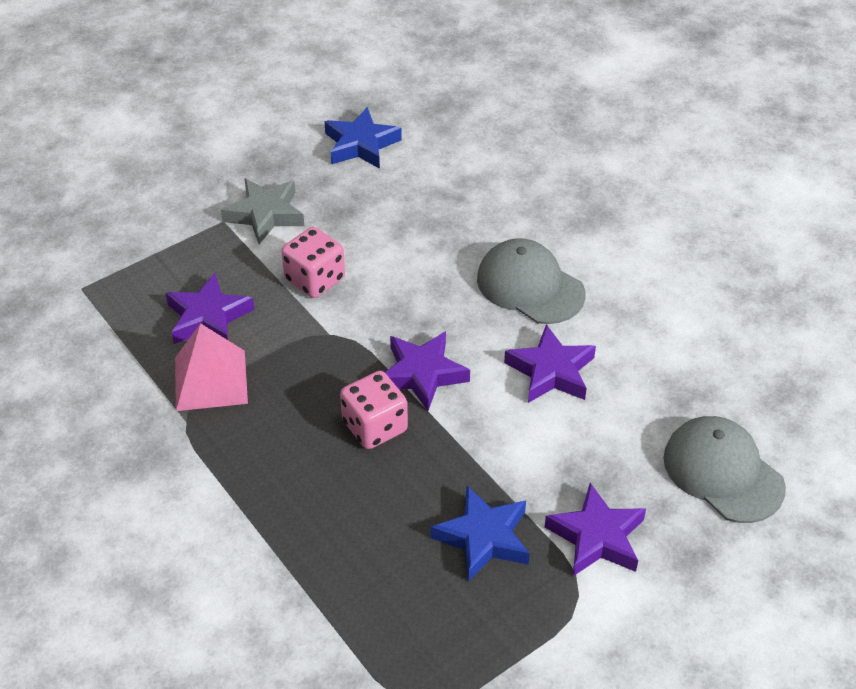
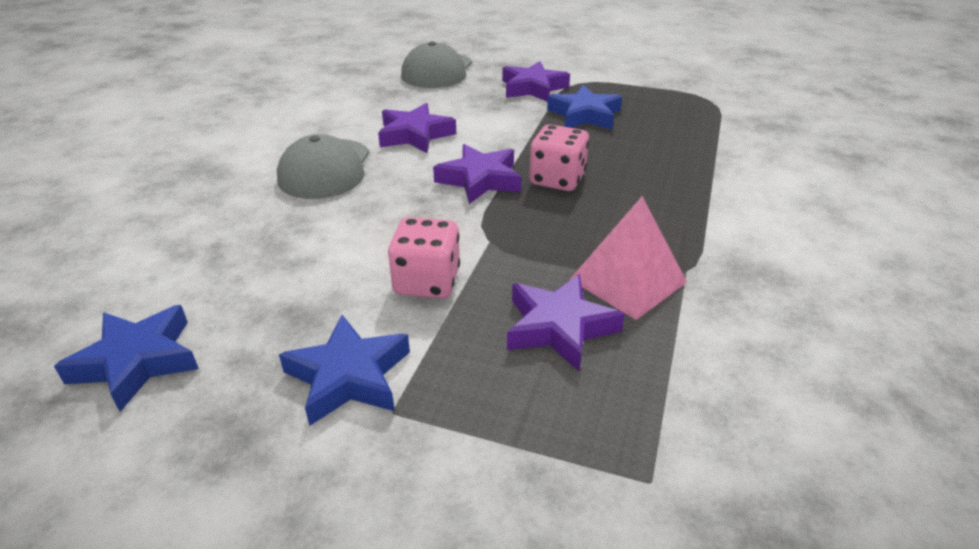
camera: 125 degrees left, 10 degrees down
grey star [221,178,304,244] -> blue star [279,315,410,426]

